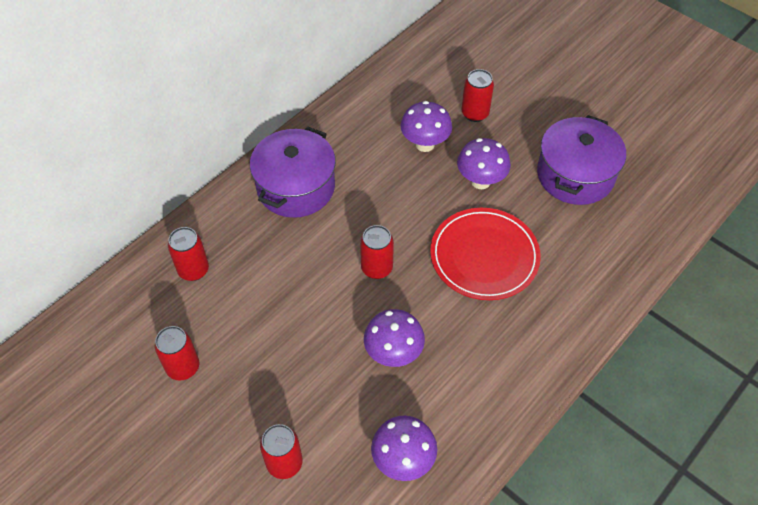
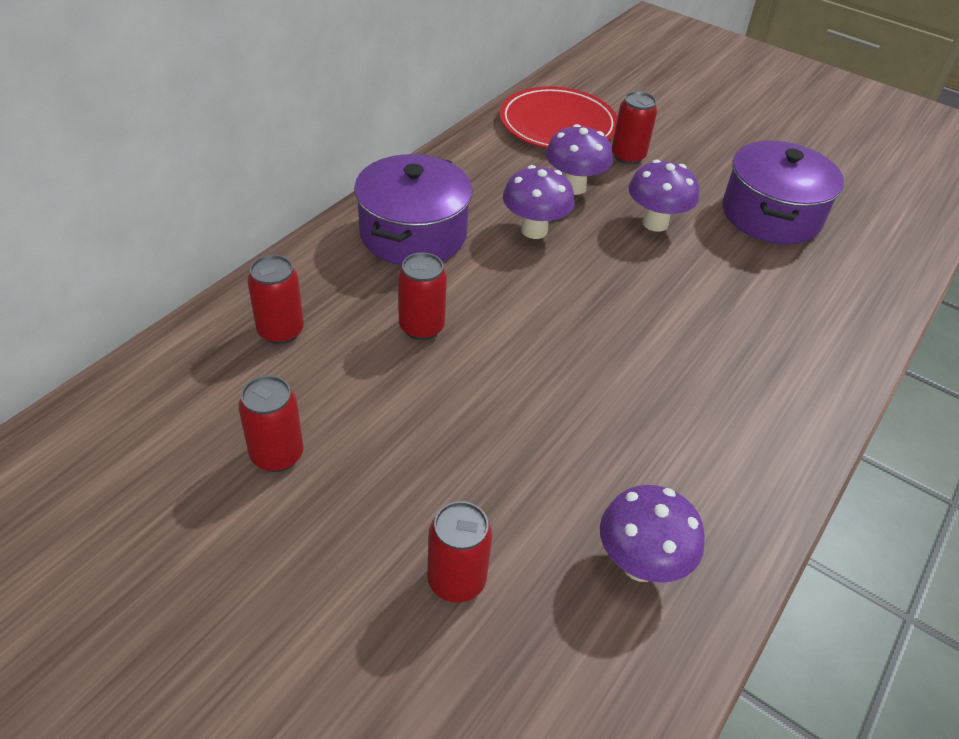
camera: 10 degrees left, 10 degrees down
red can [360,225,394,279] -> red can moved to [398,252,447,340]
purple mushroom [364,309,425,367] -> purple mushroom moved to [503,165,575,239]
red plate [430,208,541,300] -> red plate moved to [500,86,618,149]

